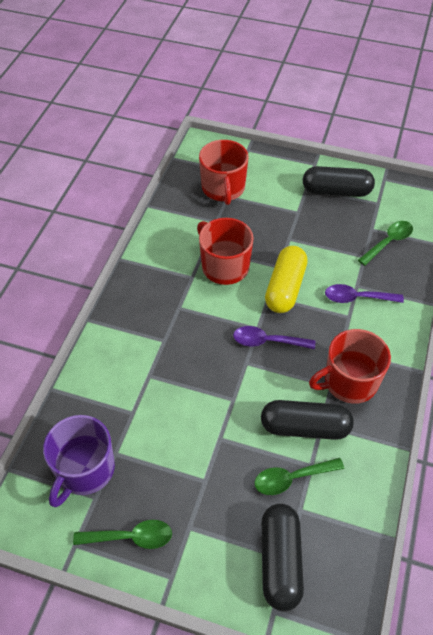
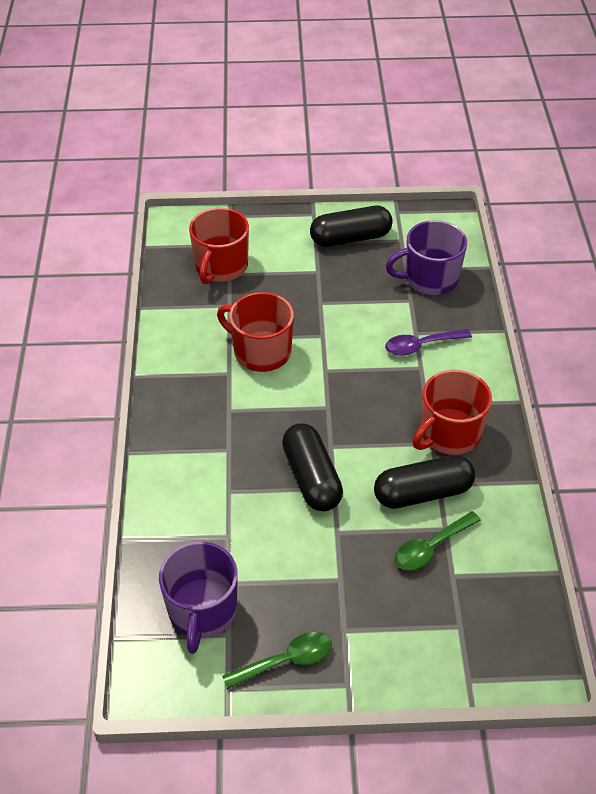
camera: 20 degrees left, 5 degrees down
red mug [199,140,248,205] -> red mug turned 45 degrees clockwise [189,208,249,284]
purple spoon [233,326,315,349] -> none
black capsule [261,503,304,611] -> black capsule moved to [282,423,343,511]
yellow capsule [265,246,308,313] -> none
green spoon [358,221,413,266] -> purple mug [386,220,467,295]

